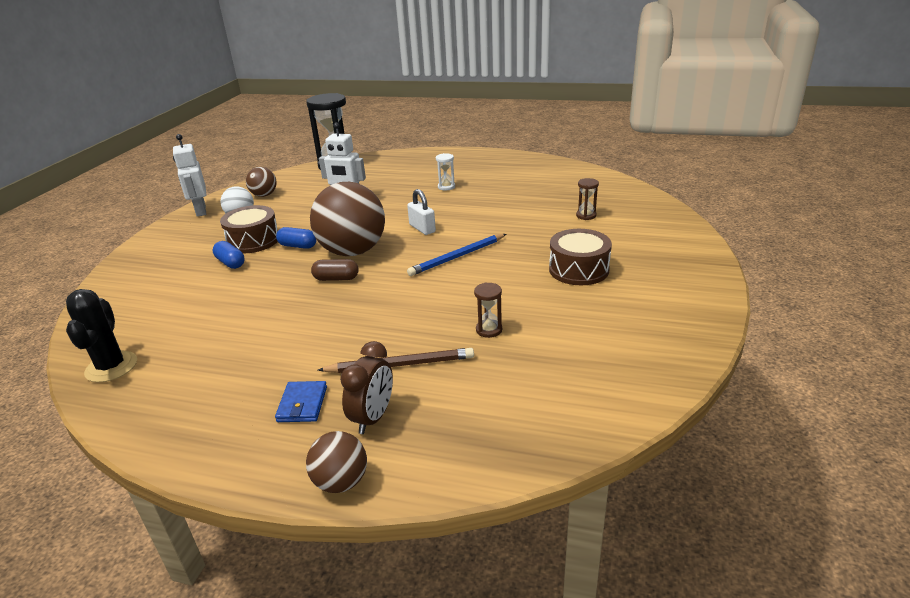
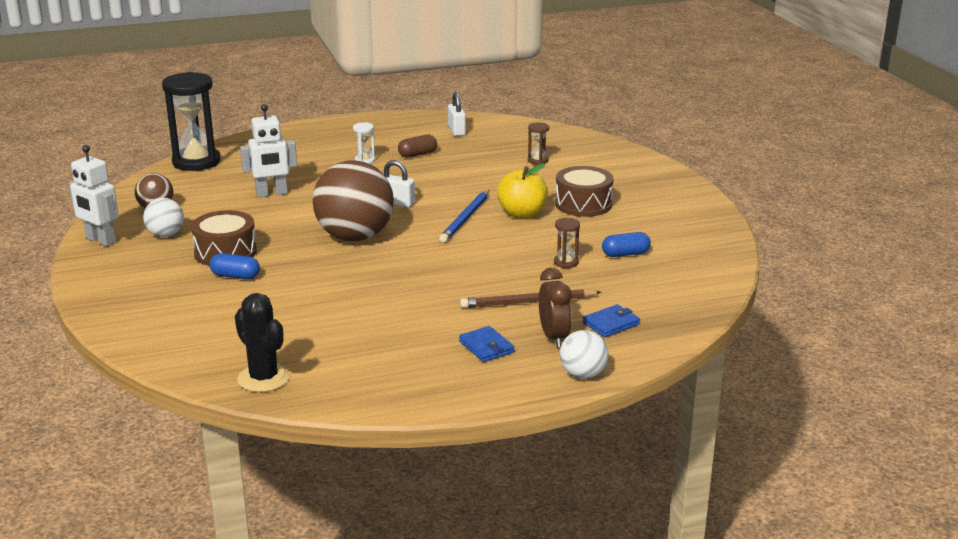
camera: 35 degrees left, 5 degrees down
blue capsule [276,227,316,249] -> blue capsule moved to [602,232,651,257]
brown ball [306,431,367,493] -> white ball [560,330,608,379]
brown capsule [311,259,359,281] -> brown capsule moved to [398,135,437,158]
brown pencil [318,348,474,373] -> brown pencil turned 150 degrees counterclockwise [460,289,601,308]
none -> white padlock [448,92,466,136]
none -> yellow apple [497,163,548,219]
none -> blue wallet [583,304,640,337]

